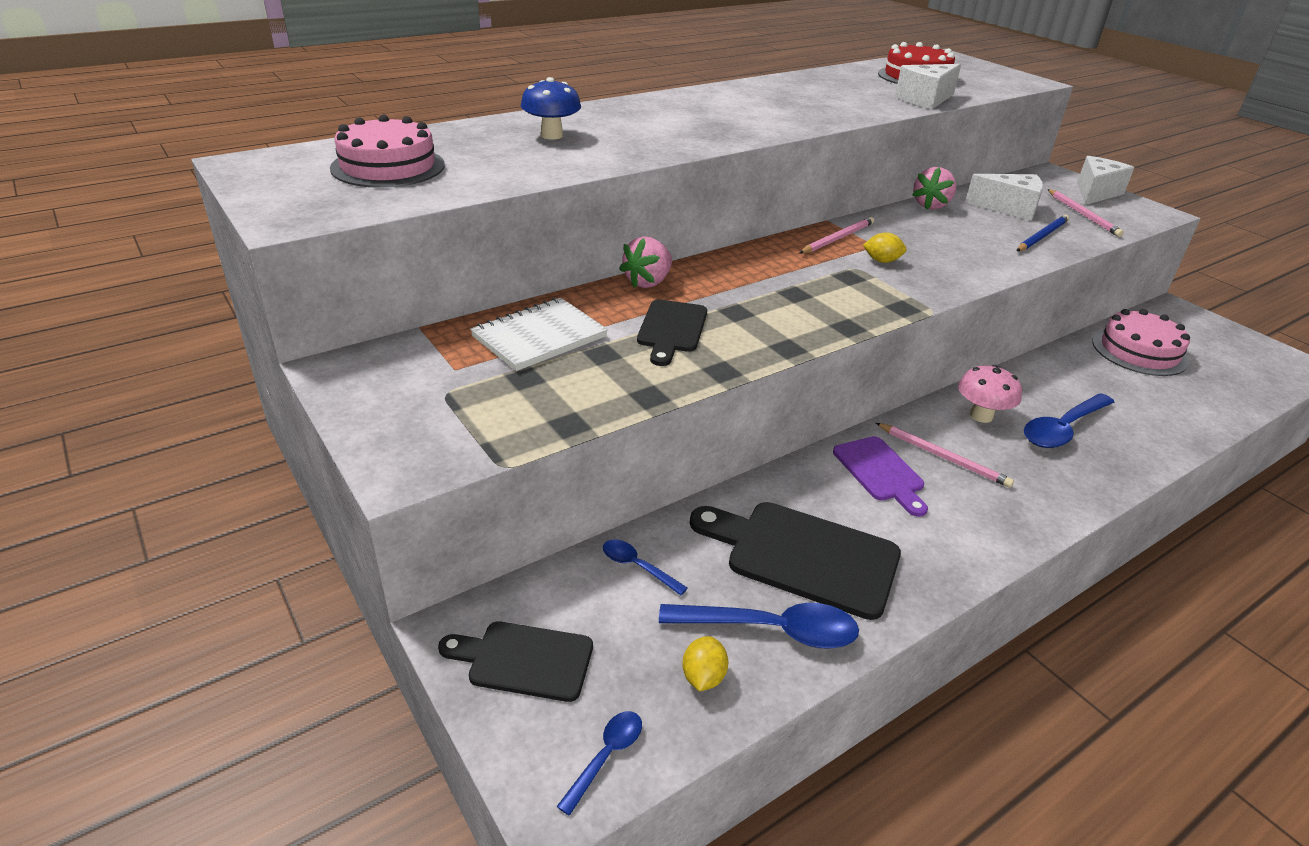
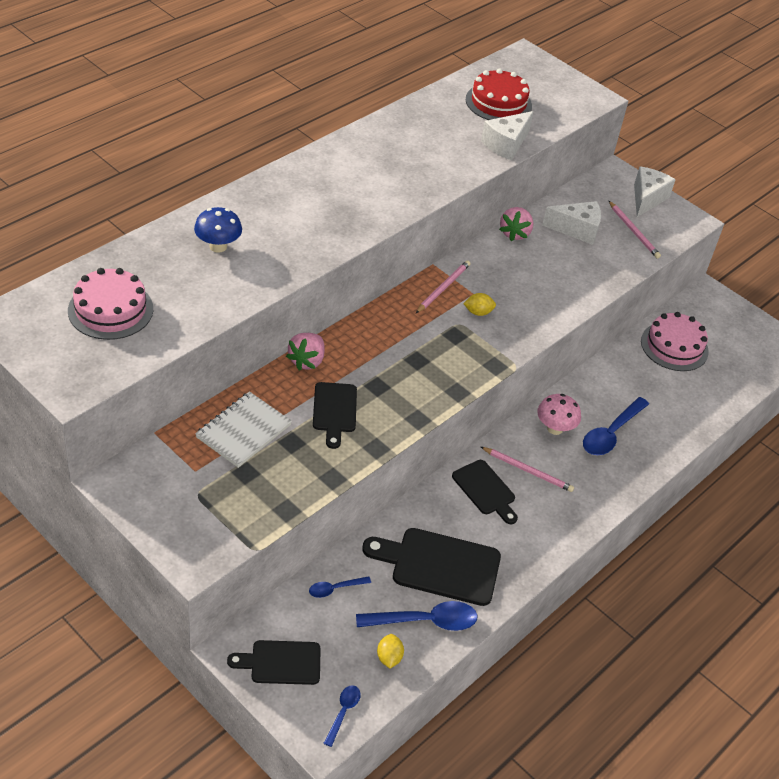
camera: 15 degrees left, 10 degrees up
blue spoon [603,539,688,595] -> blue spoon turned 45 degrees counterclockwise [309,576,371,598]
purple cutting board [833,436,928,517] -> black cutting board [452,460,518,524]
blue pencil [1017,215,1069,251] -> none

